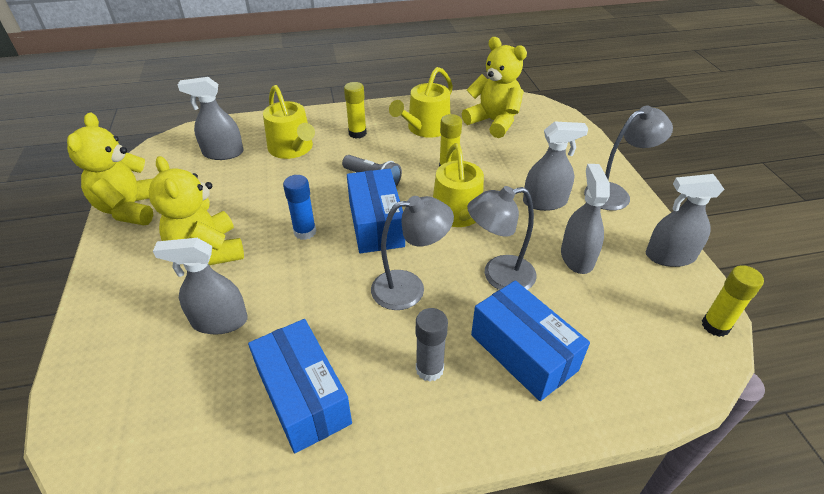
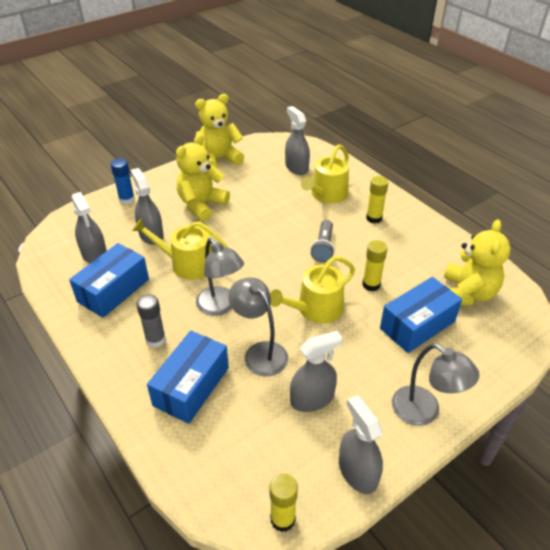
camera: 65 degrees right, 0 degrees up
blue glue stick [283,175,316,240] -> blue glue stick moved to [111,158,135,205]
blue box [347,169,405,253] -> blue box moved to [380,277,462,353]
yellow watering can [389,67,453,138] -> yellow watering can moved to [132,218,228,280]
grey spray bottle [523,122,588,211] -> grey spray bottle moved to [71,192,107,263]

